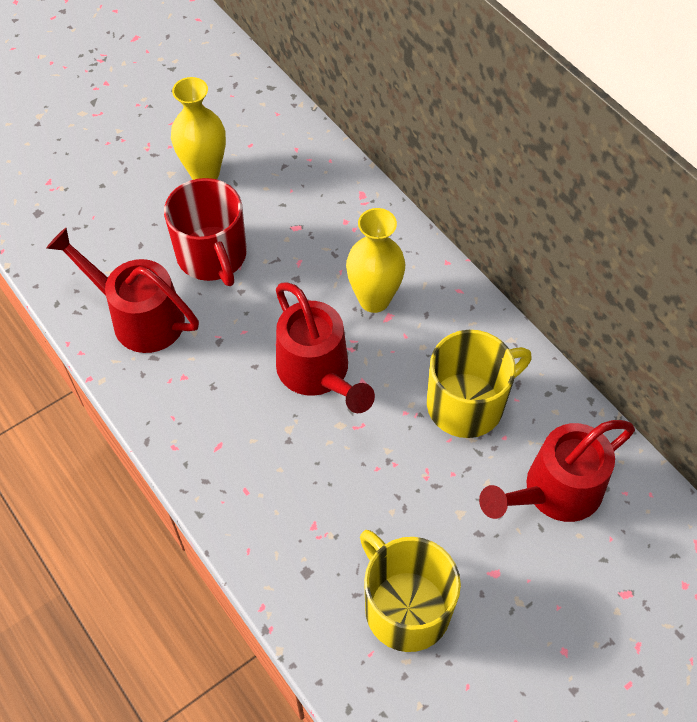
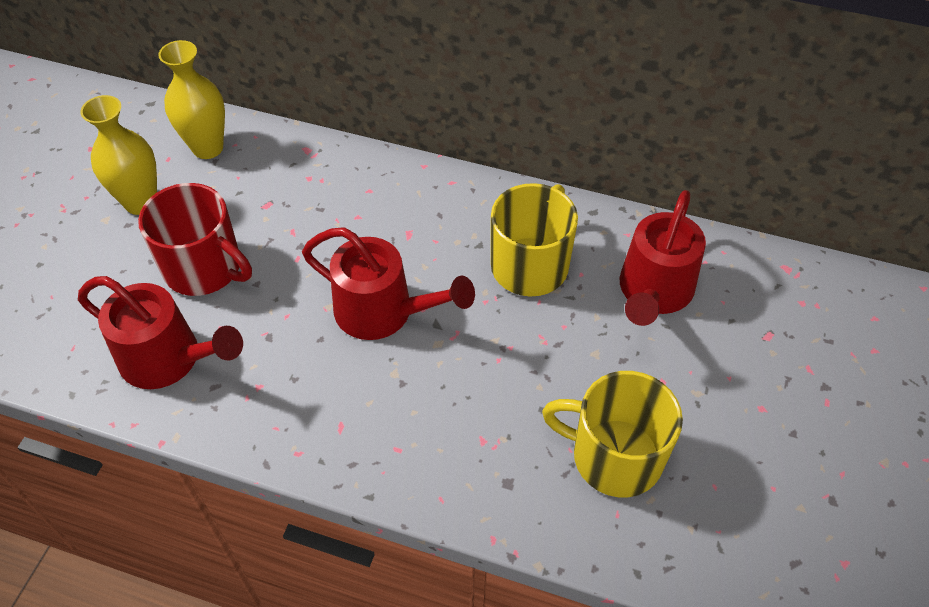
camera: 35 degrees left, 5 degrees down
red watering can [46,228,199,353] -> red watering can turned 150 degrees counterclockwise [78,276,243,389]
yellow vase [346,208,405,313] -> yellow vase moved to [158,40,225,159]

